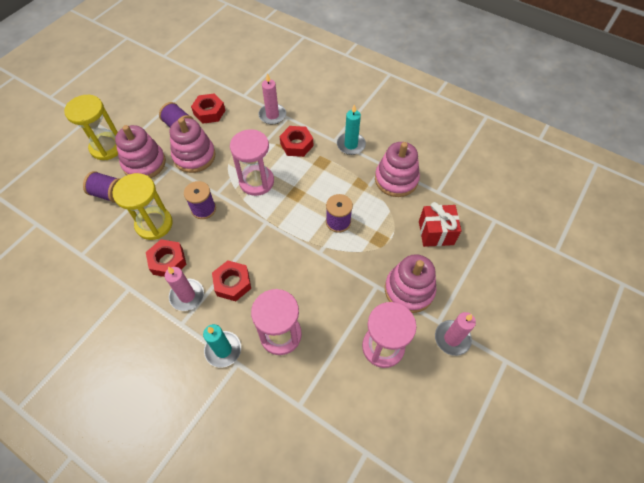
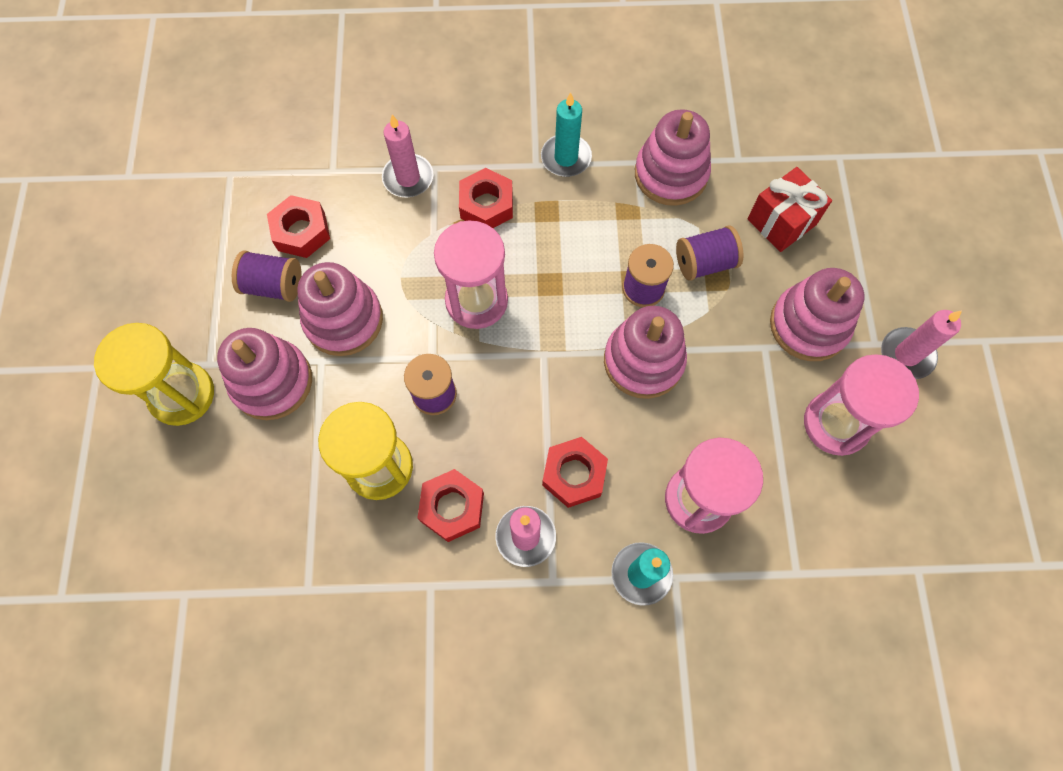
camera: 35 degrees left, 10 degrees up
purple spool [83,171,120,203] -> purple spool moved to [676,225,744,281]
none -> pink stacking toy [604,306,687,399]

